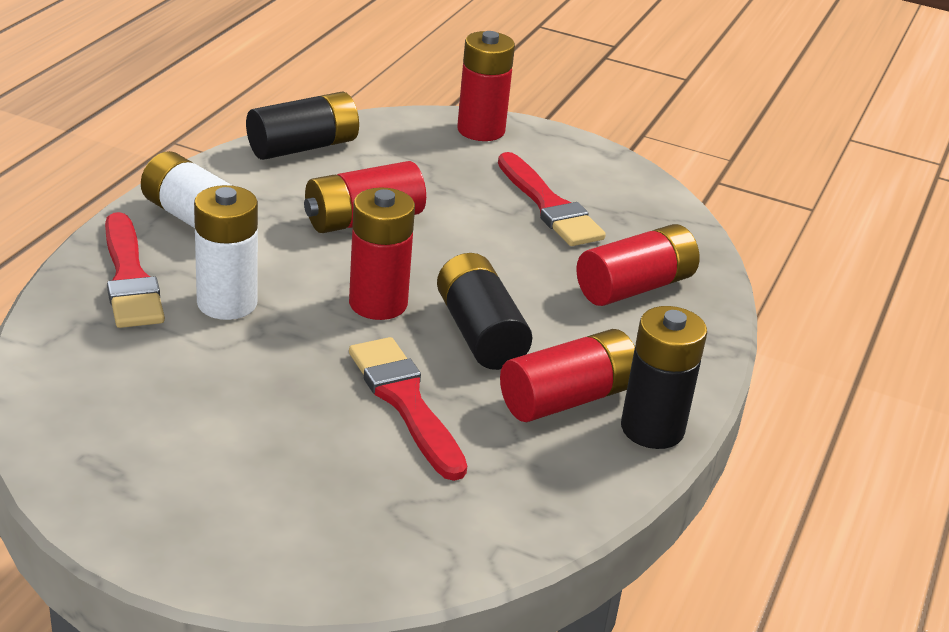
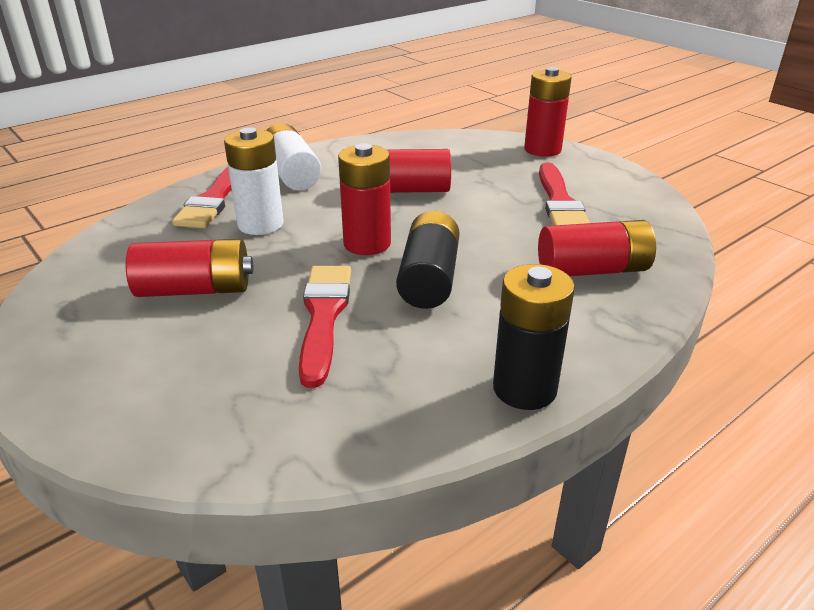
camera: 30 degrees right, 0 degrees up
black battery [246,91,359,160] -> none
red battery [500,329,635,422] -> red battery moved to [126,239,253,297]

